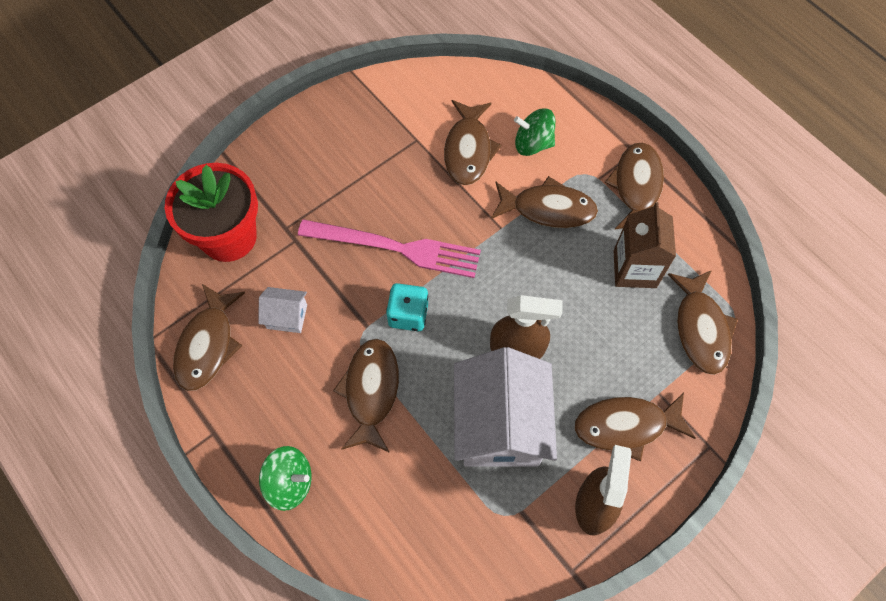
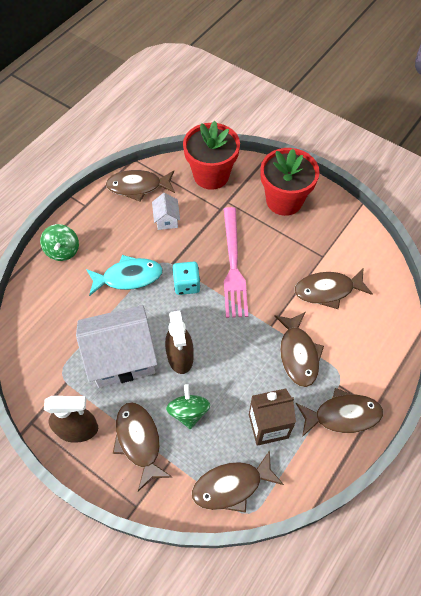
camera: 75 degrees right, 5 degrees down
brown fish [333,339,399,453] -> turquoise fish [86,255,163,296]
green spinning top [514,108,555,156] -> green spinning top moved to [166,384,210,430]
none -> red flower pot [260,148,320,216]

